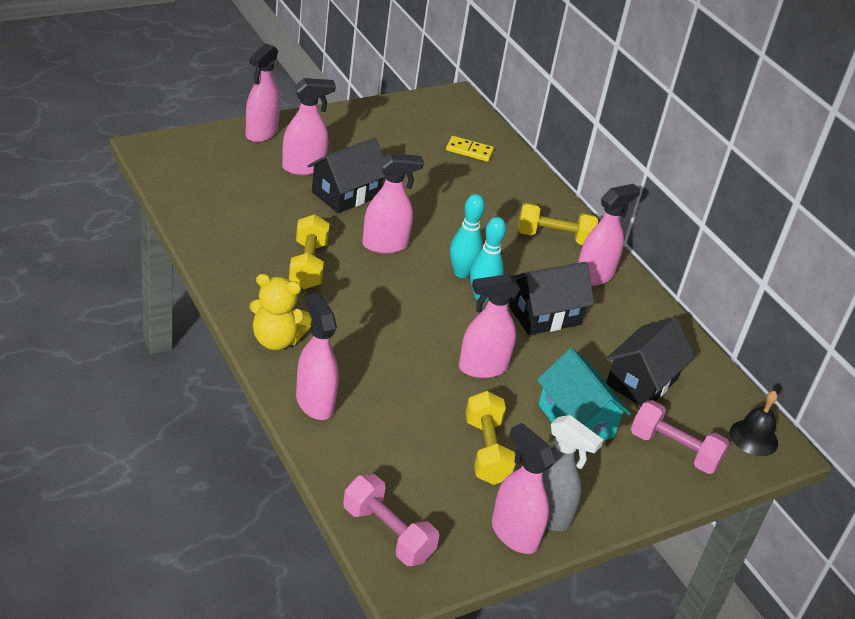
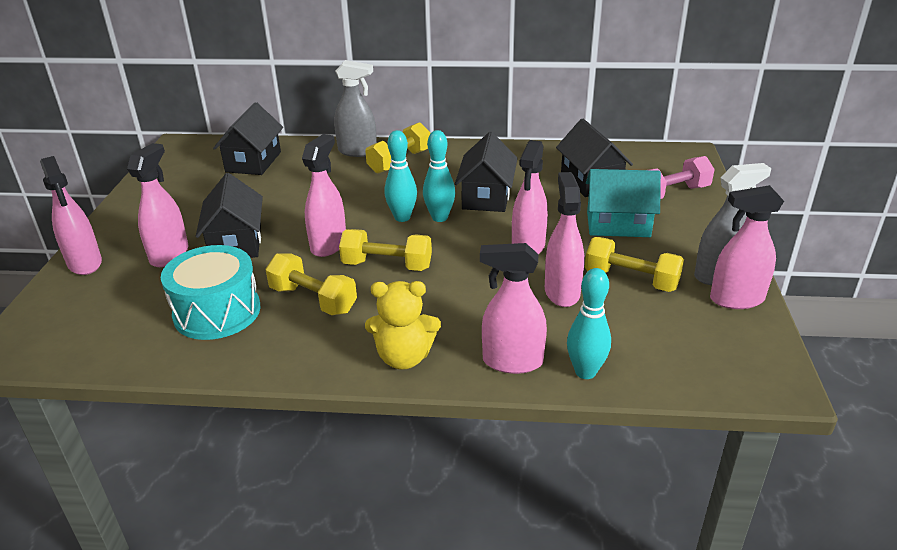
camera: 50 degrees left, 5 degrees down
yellow teddy bear [249,274,312,350] -> yellow teddy bear turned 45 degrees clockwise [365,281,441,370]
pink dumbbell [343,474,439,566] -> none
yellow domino [446,136,494,162] -> black house [213,102,283,175]
pink spray bottle [578,184,641,286] -> pink spray bottle moved to [545,172,584,307]
black bell [730,391,778,456] -> none
none -> turquoise drum [161,245,260,340]
none -> grey spray bottle [334,60,377,157]
none -> yellow dumbbell [339,229,432,271]
none -> turquoise bowling pin [567,268,611,379]

